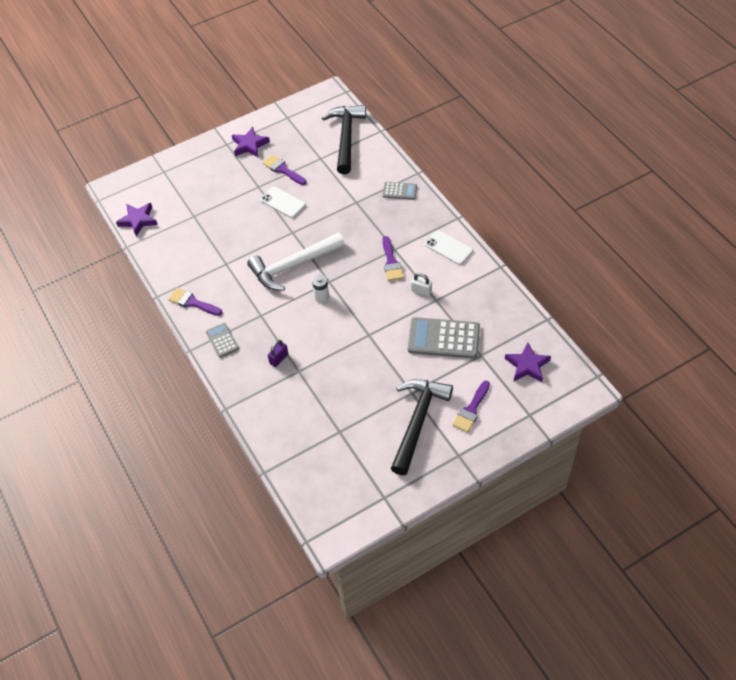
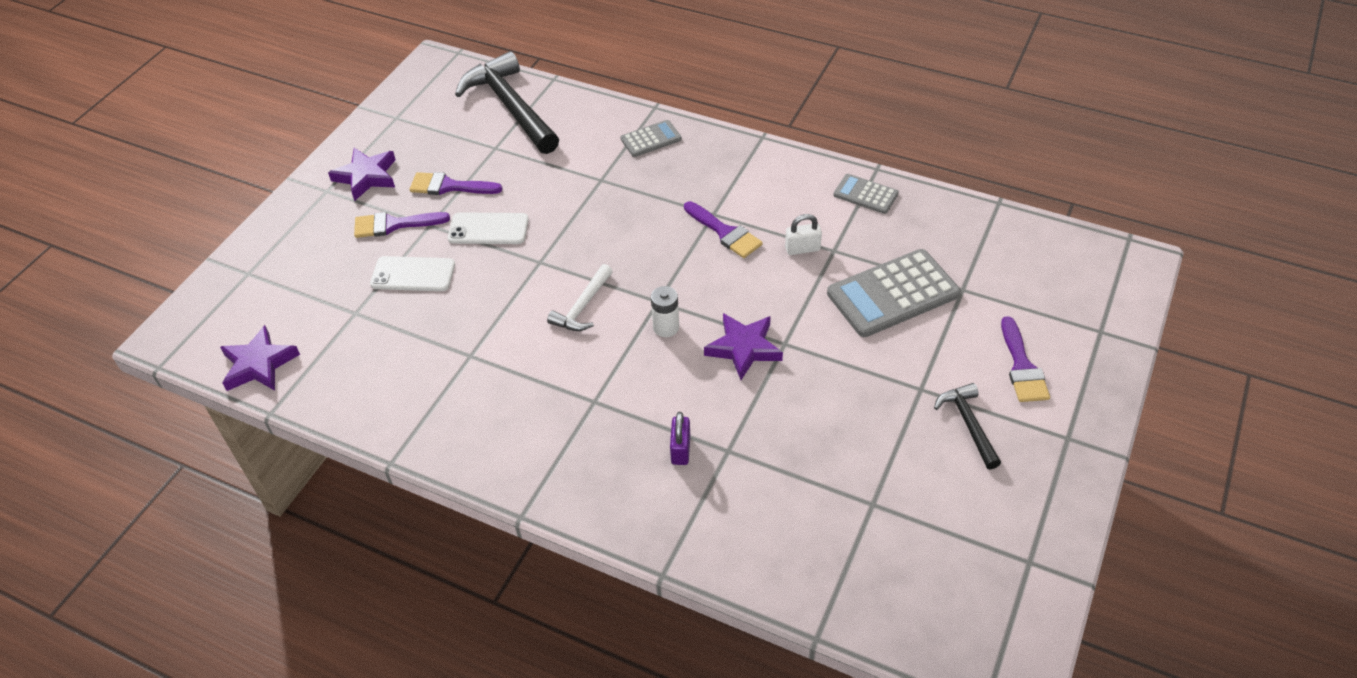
camera: 35 degrees left, 5 degrees down
purple brush [168,288,222,316] -> purple brush moved to [354,212,450,238]
grey calculator [206,323,239,358] -> grey calculator moved to [833,174,899,214]
white hammer [247,233,345,291] -> white hammer [547,264,613,331], size x0.51
black hammer [391,379,453,475] -> black hammer [934,383,1001,470], size x0.51
white phone [425,230,473,265] -> white phone moved to [370,256,455,291]
purple star [505,342,551,382] -> purple star moved to [704,313,783,380]

